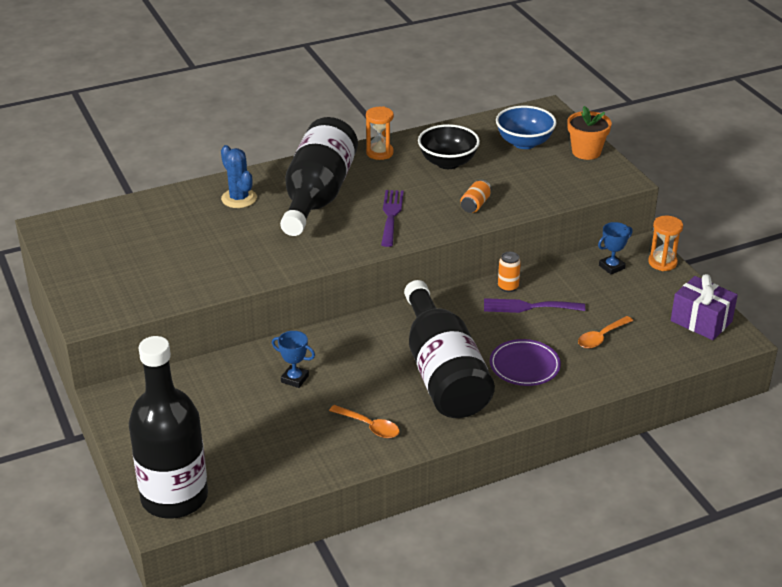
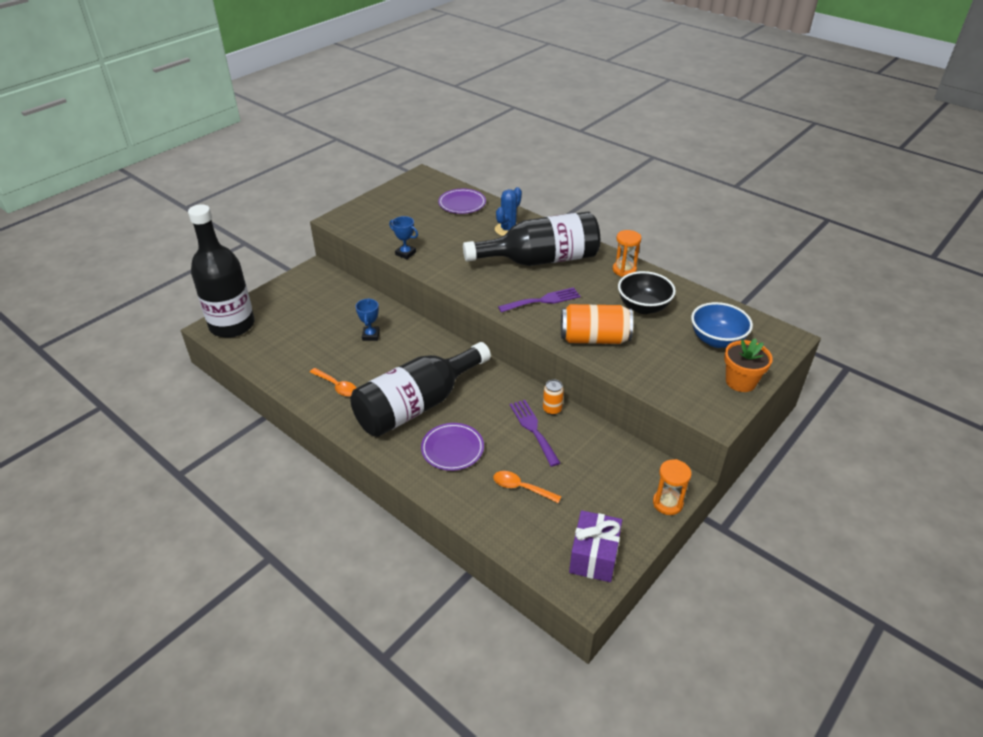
camera: 65 degrees right, 5 degrees up
orange spoon [329,405,399,438] -> orange spoon turned 60 degrees counterclockwise [310,368,356,396]
orange can [460,180,491,213] -> orange can [561,304,633,344], size x2.00
blue trophy [598,222,633,275] -> blue trophy moved to [389,216,418,259]
none -> purple plate [438,189,486,214]

